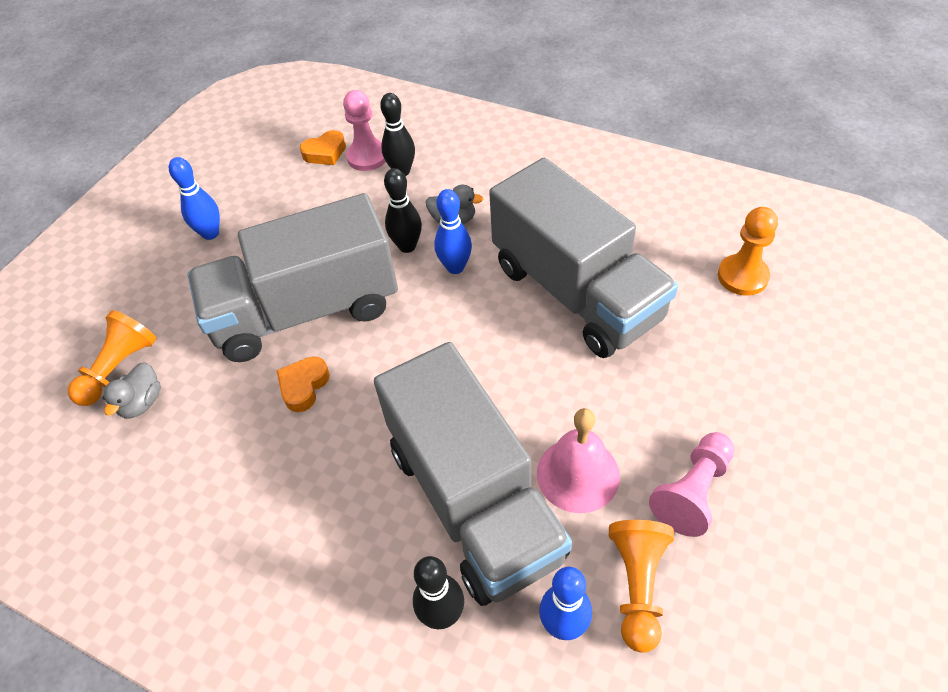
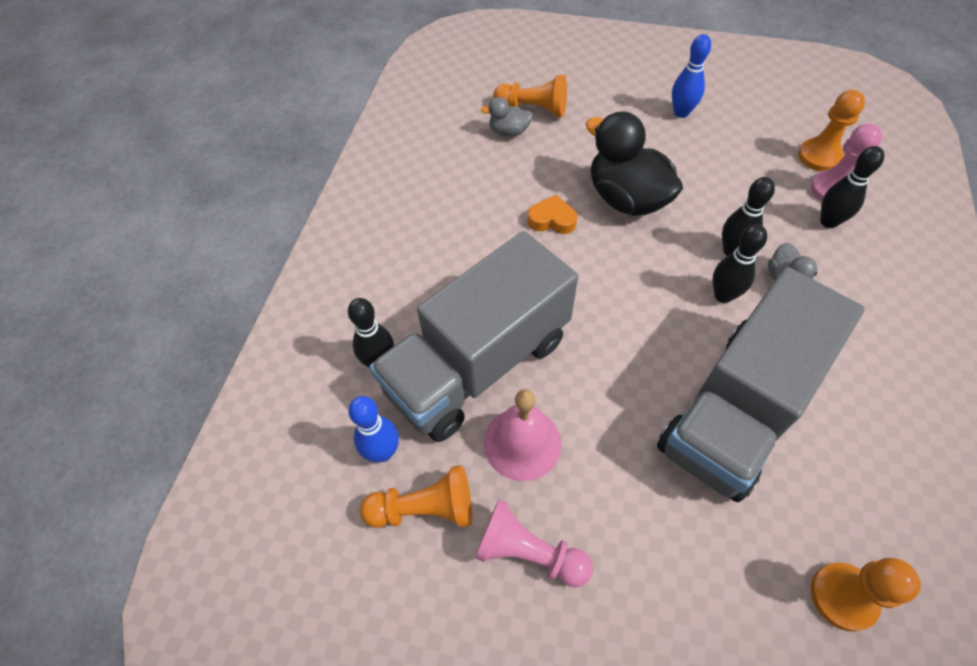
camera: 75 degrees right, 5 degrees up
grey truck [188,193,398,362] -> black duck [586,111,683,216]
orange heart [300,130,346,165] -> orange pawn [798,90,865,171]
blue bowling pin [434,189,472,274] -> black bowling pin [713,224,767,303]

